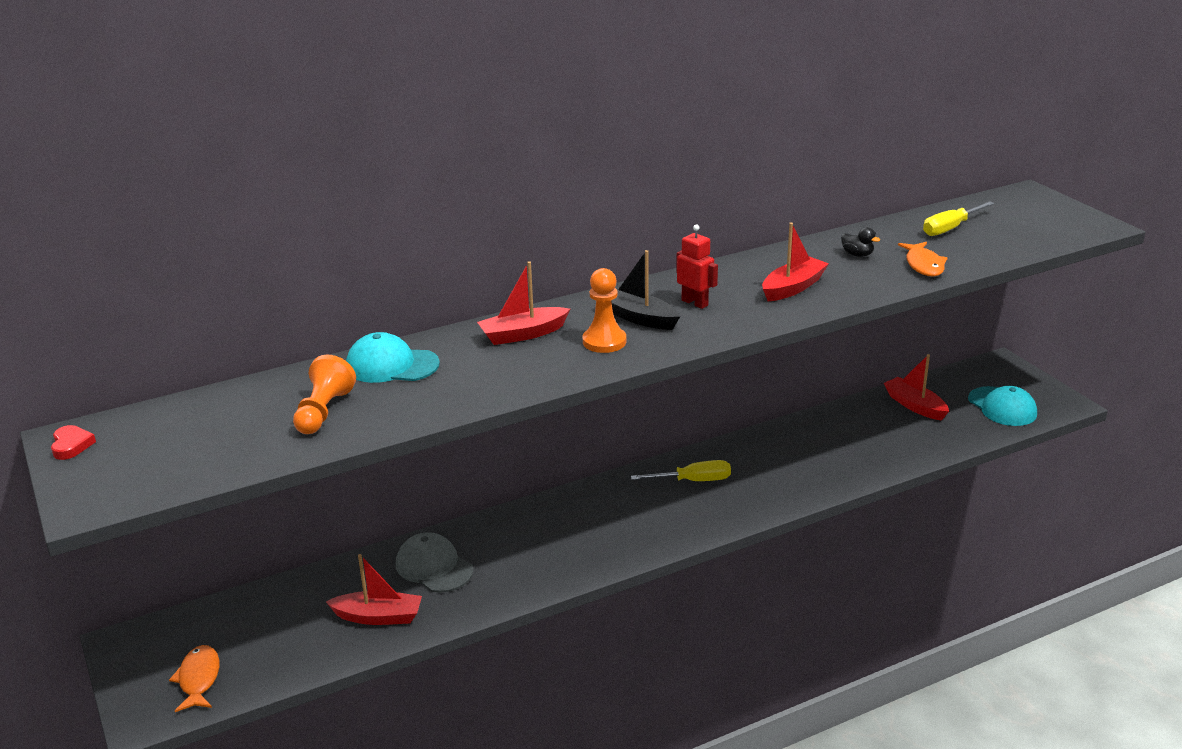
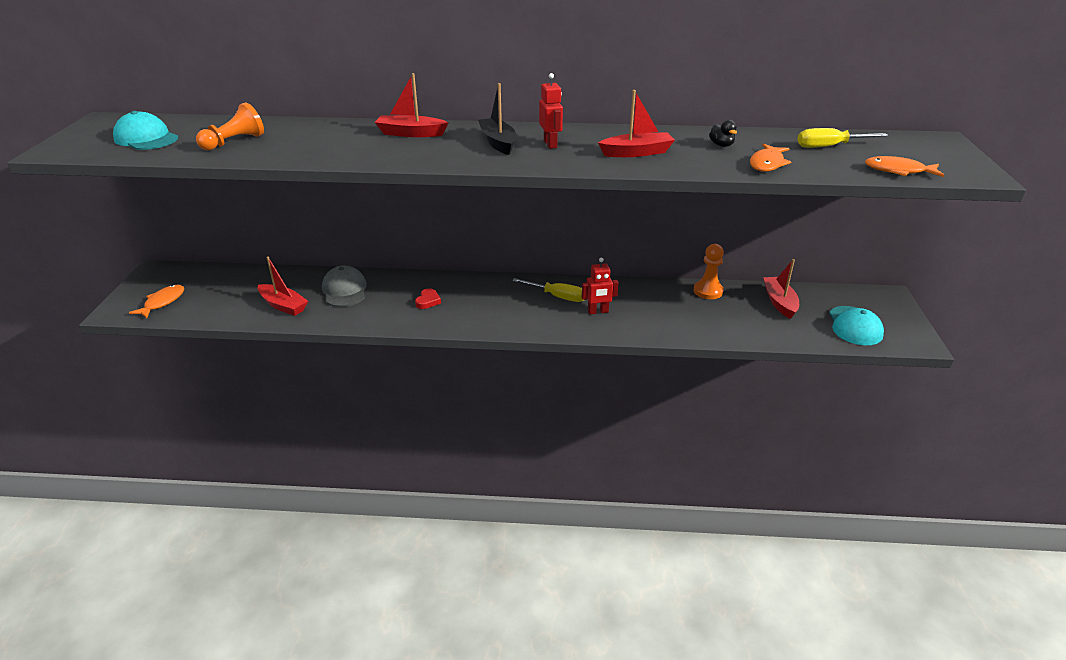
camera: 30 degrees right, 5 degrees up
red heart [51,425,96,460] -> red heart moved to [415,288,441,309]
turquoise cap [346,332,440,383] -> turquoise cap moved to [113,111,178,150]
orange pawn [583,268,626,353] -> orange pawn moved to [694,244,724,299]
none -> red robot [582,258,618,314]
none -> orange fish [865,156,944,177]

